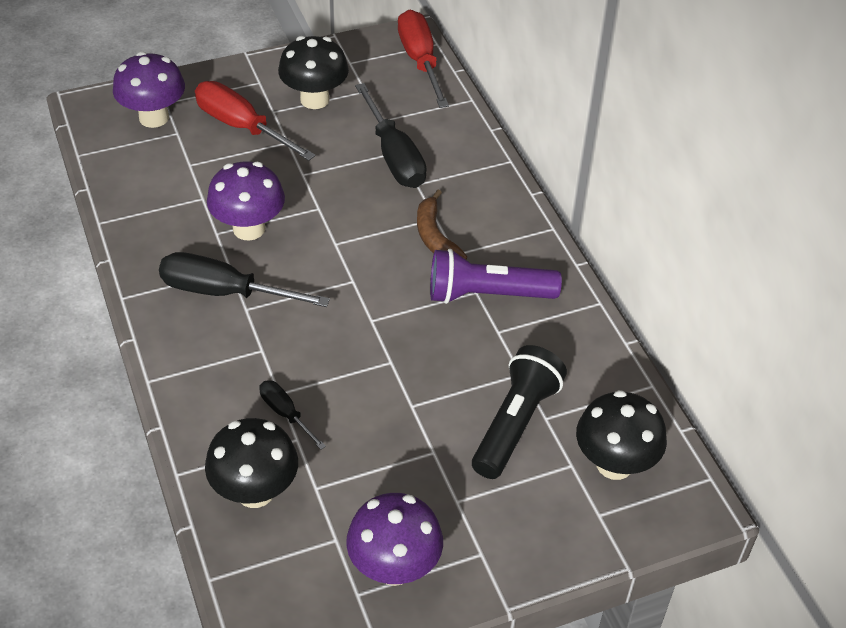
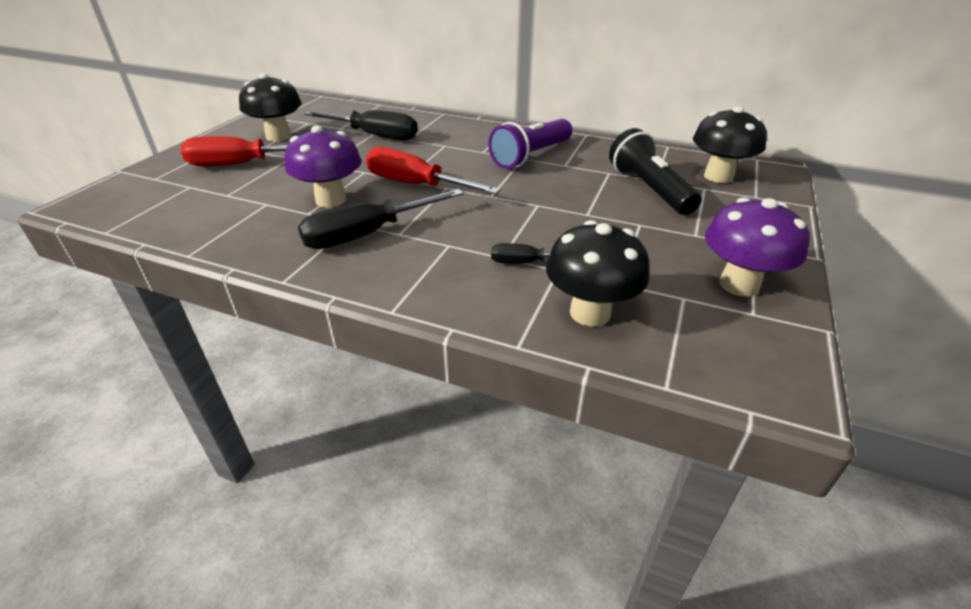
camera: 45 degrees left, 10 degrees down
purple mushroom [113,52,185,128] -> none
red screwdriver [398,10,449,108] -> red screwdriver moved to [366,147,501,194]
brown banana [417,190,467,260] -> none

